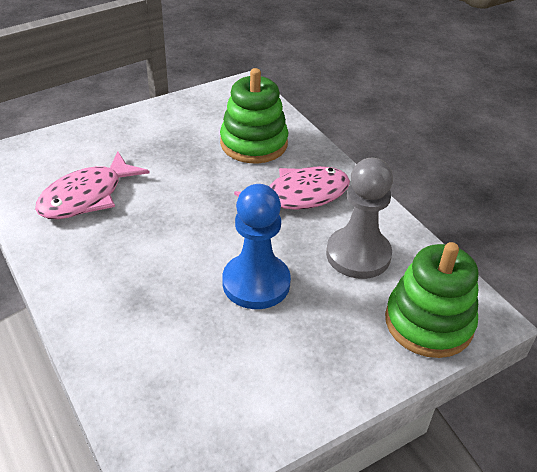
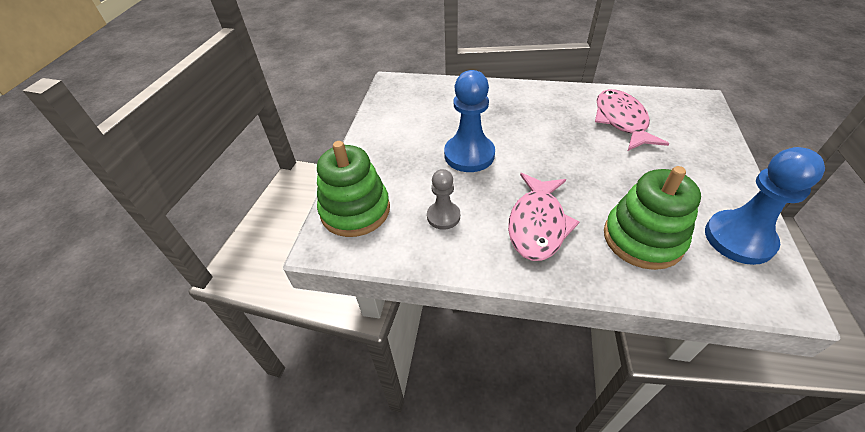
camera: 135 degrees right, 5 degrees up
grey pawn [326,158,393,279] -> grey pawn [427,169,460,230], size x0.58
none -> blue pawn [705,147,825,265]

